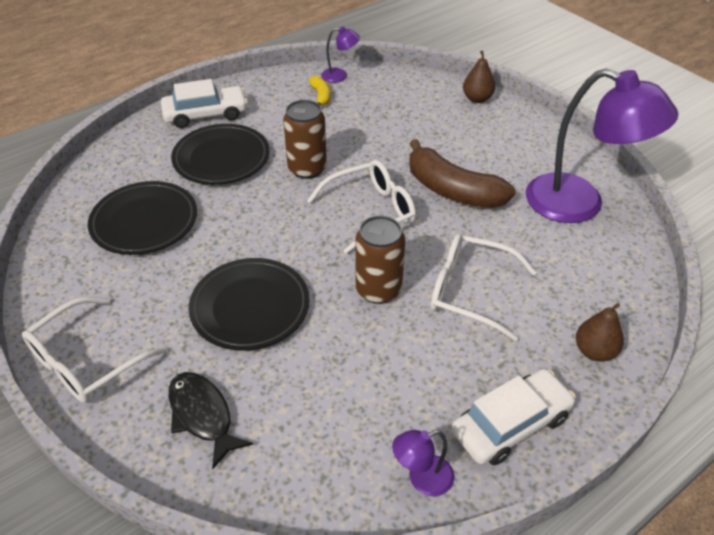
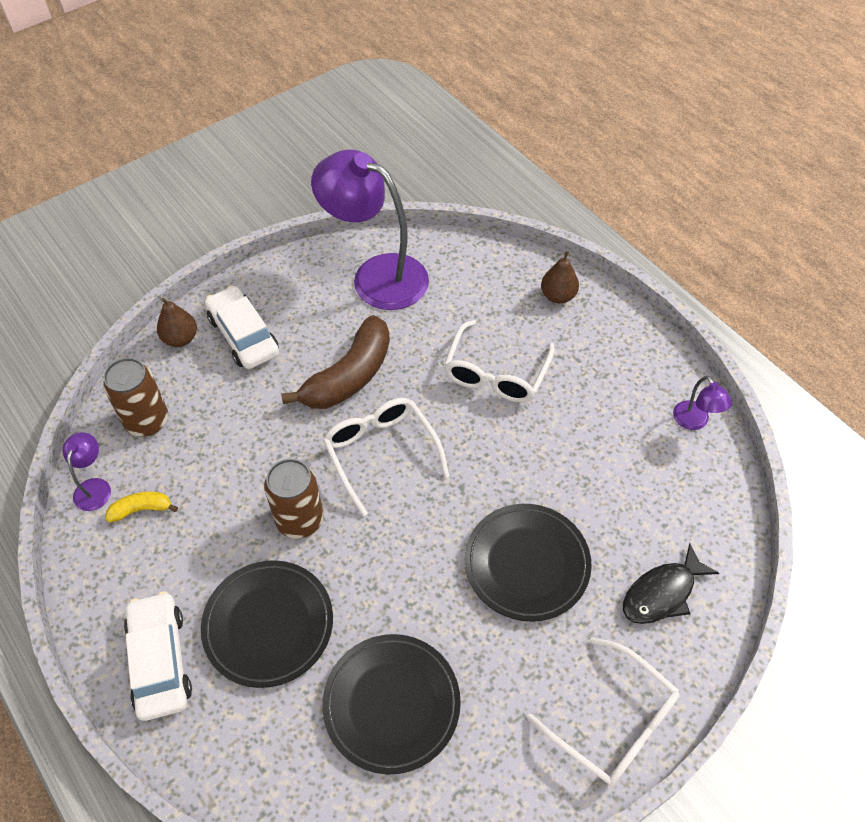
camera: 90 degrees left, 10 degrees up
brown can [355,216,405,304] -> brown can moved to [103,358,168,437]
white car [452,369,576,465] -> white car moved to [205,286,279,369]
purple lamp [526,68,678,223] -> purple lamp turned 90 degrees counterclockwise [311,149,429,310]

